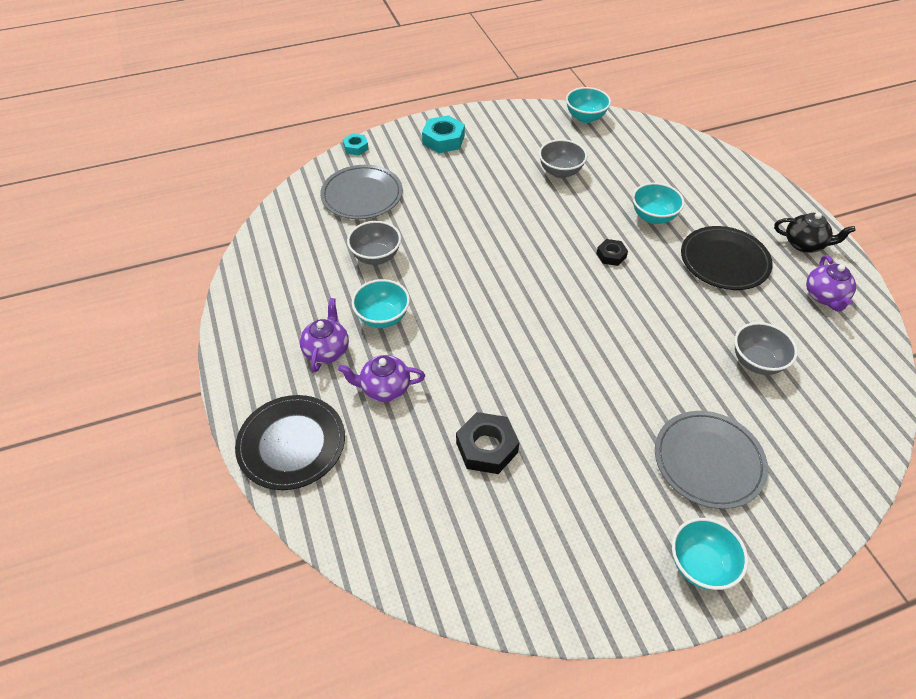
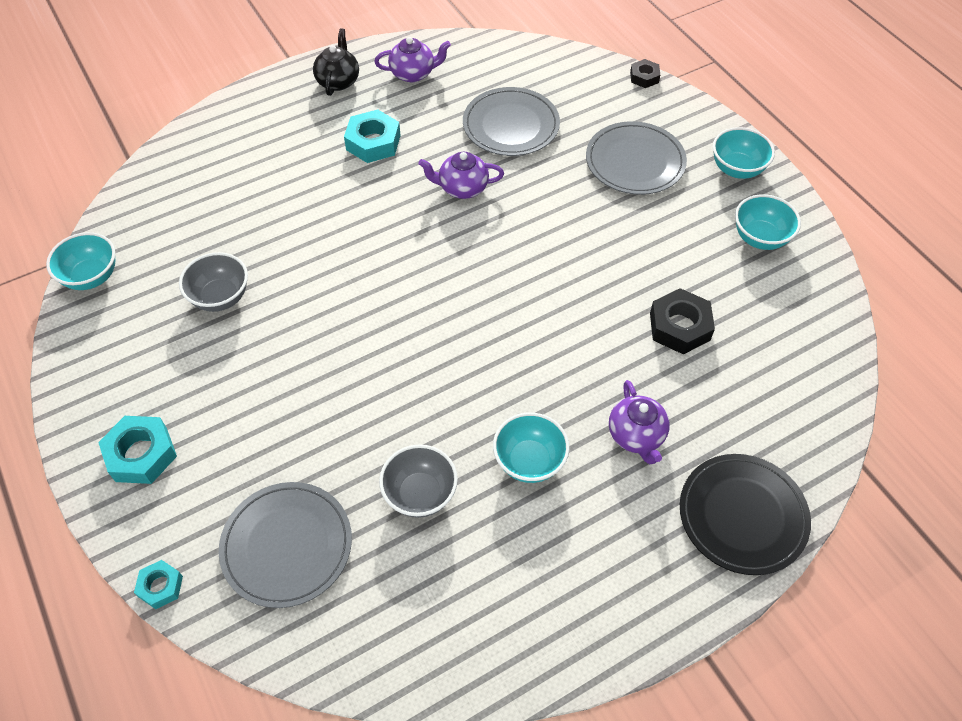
camera: 100 degrees left, 5 degrees up
purple teapot [300,298,349,373] -> purple teapot moved to [418,152,504,199]
black nut [596,239,628,266] -> black nut moved to [630,59,660,88]
turquoise bowl [632,183,684,224] -> turquoise bowl moved to [735,194,801,250]
black plate [681,226,773,290] -> turquoise nut [344,110,401,163]
grey bowl [734,322,798,375] -> grey plate [463,87,560,156]

